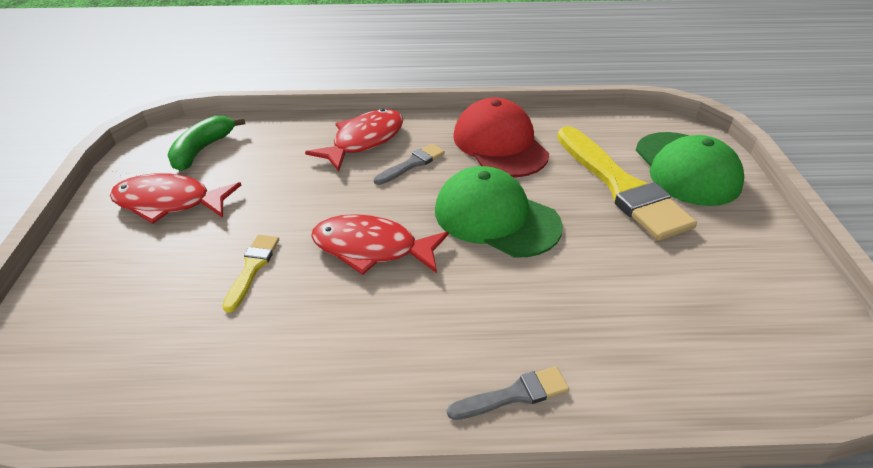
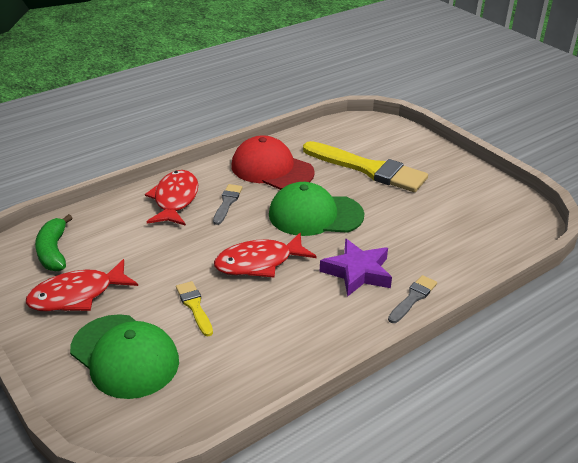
camera: 35 degrees left, 5 degrees down
green cap [636,132,744,206] -> green cap moved to [70,314,179,399]
none -> purple star [320,239,392,297]

